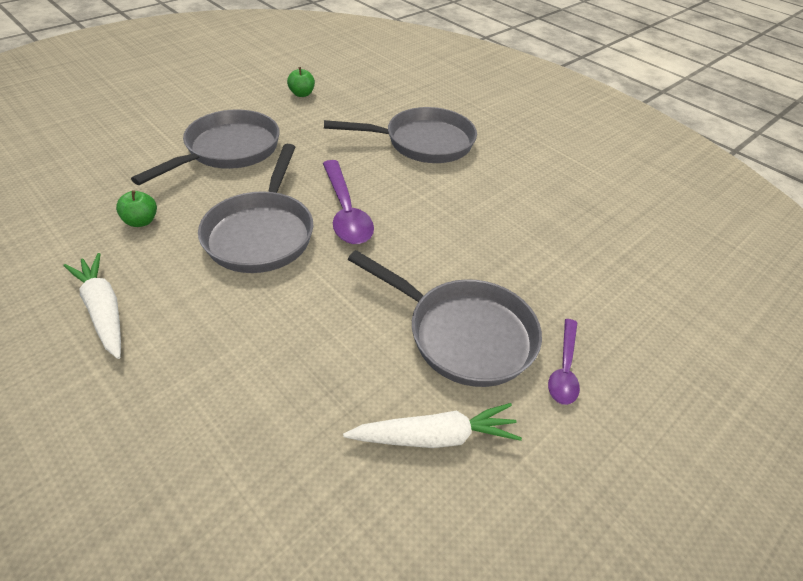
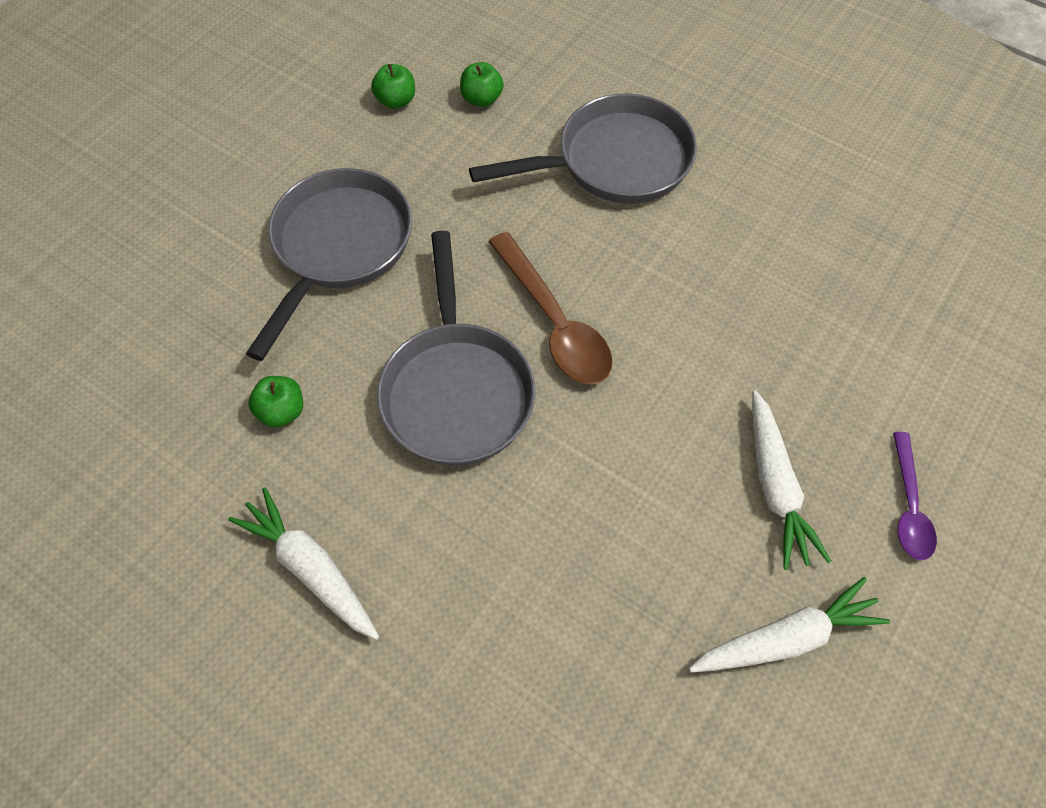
camera: 10 degrees left, 15 degrees up
purple spoon [323,160,374,244] -> brown spoon [488,232,613,384]
grey pan [348,250,542,387] -> white carrot [752,390,831,570]
none -> green apple [460,62,504,107]

